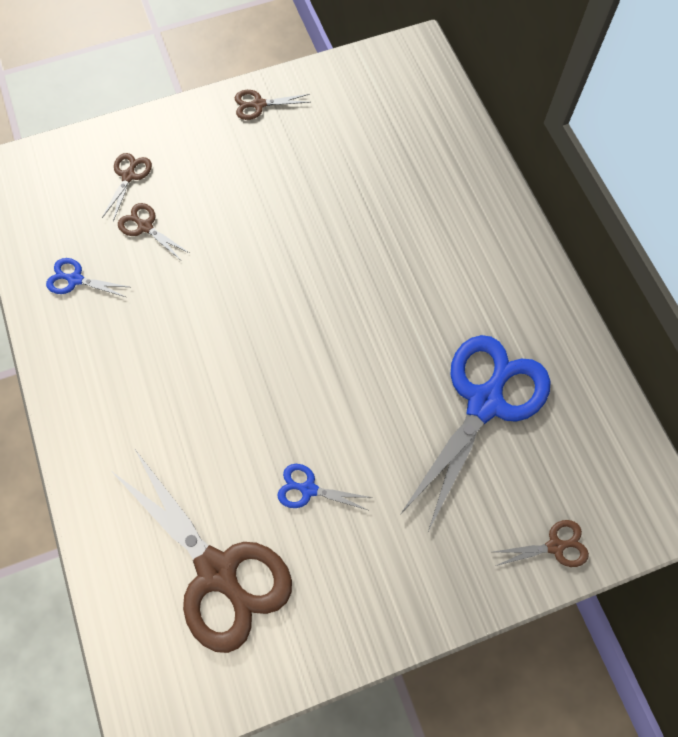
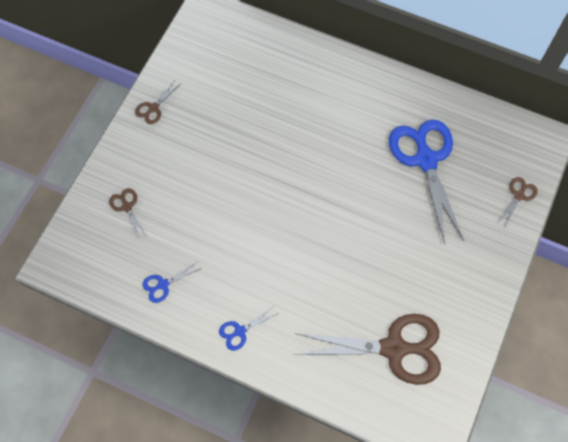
camera: 45 degrees left, 0 degrees up
brown scissors [118,203,189,260] -> none
blue scissors [277,464,373,511] -> blue scissors moved to [219,306,279,351]

